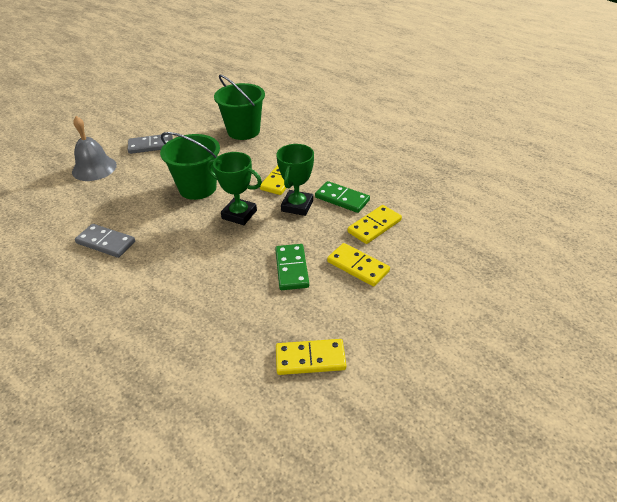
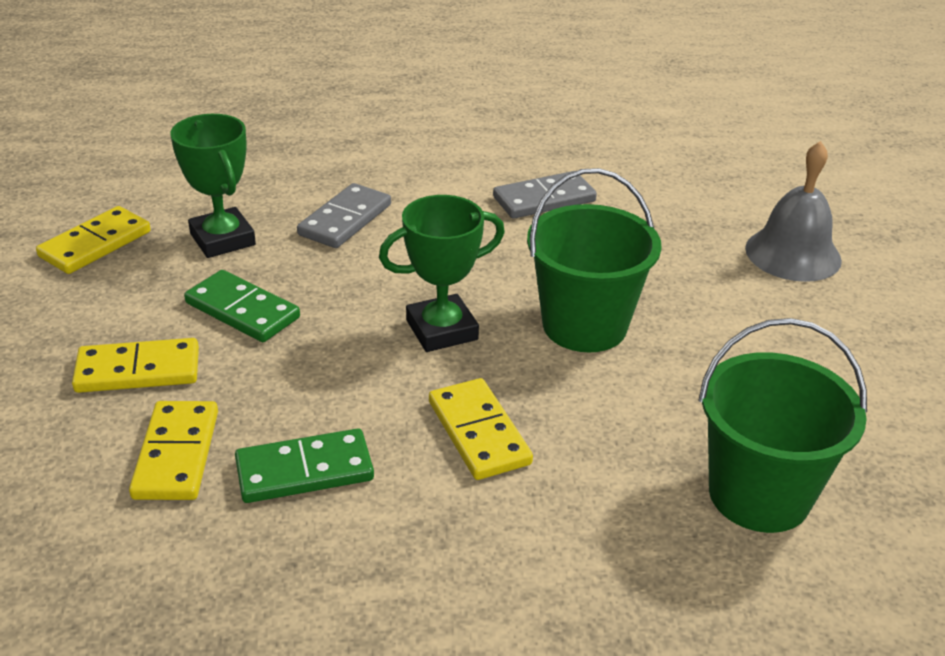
camera: 130 degrees right, 5 degrees down
grey domino [128,134,173,154] -> grey domino moved to [297,183,391,248]
green trophy [276,144,314,216] -> green trophy moved to [170,114,256,258]

